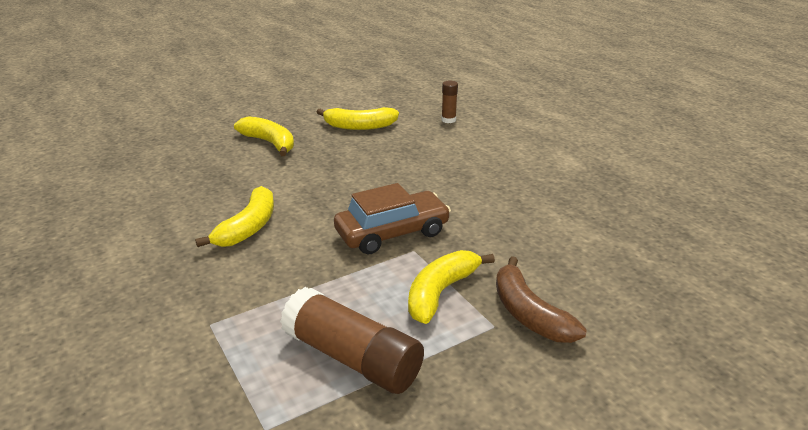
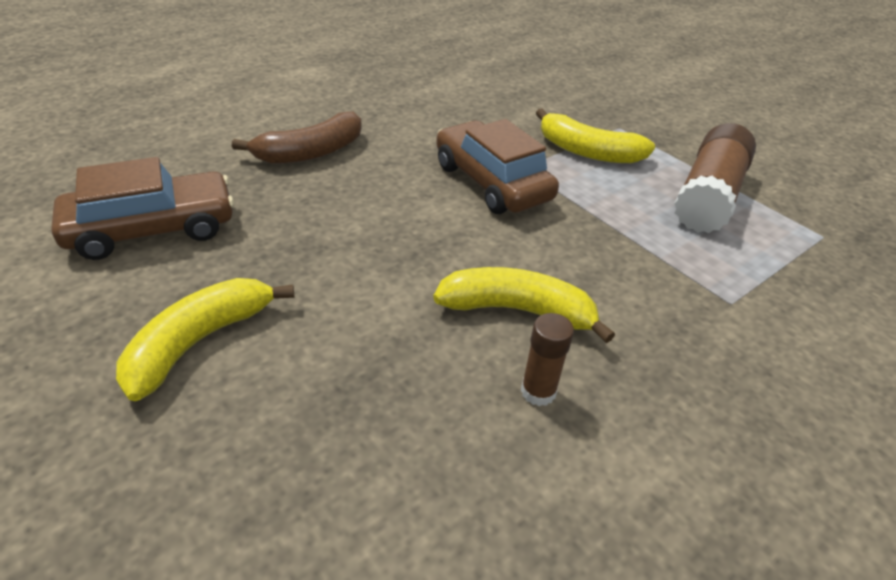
camera: 100 degrees left, 10 degrees up
yellow banana [317,107,399,130] -> brown car [51,157,234,260]
brown glue stick [441,81,458,123] -> brown glue stick moved to [521,313,574,406]
brown banana [496,256,587,343] -> brown banana moved to [232,112,362,164]

